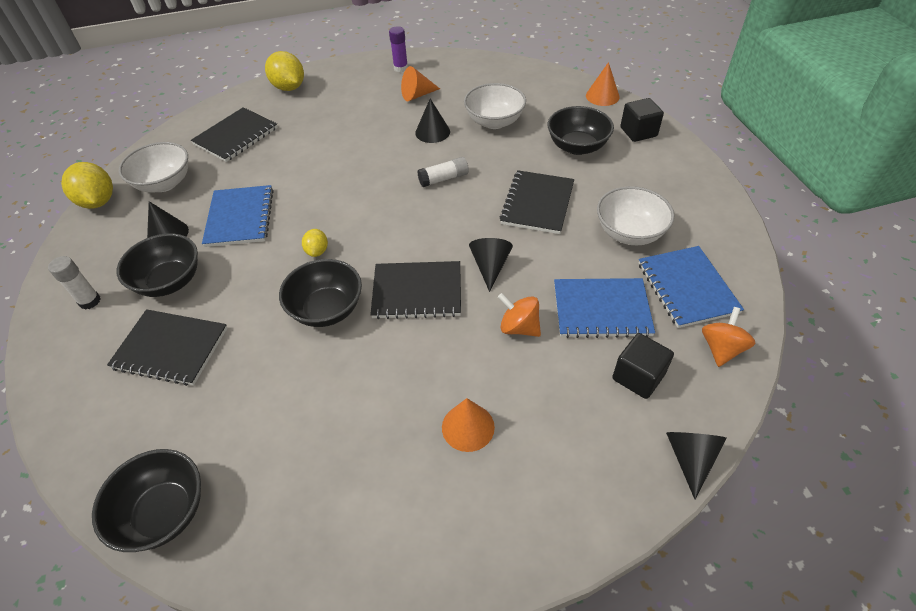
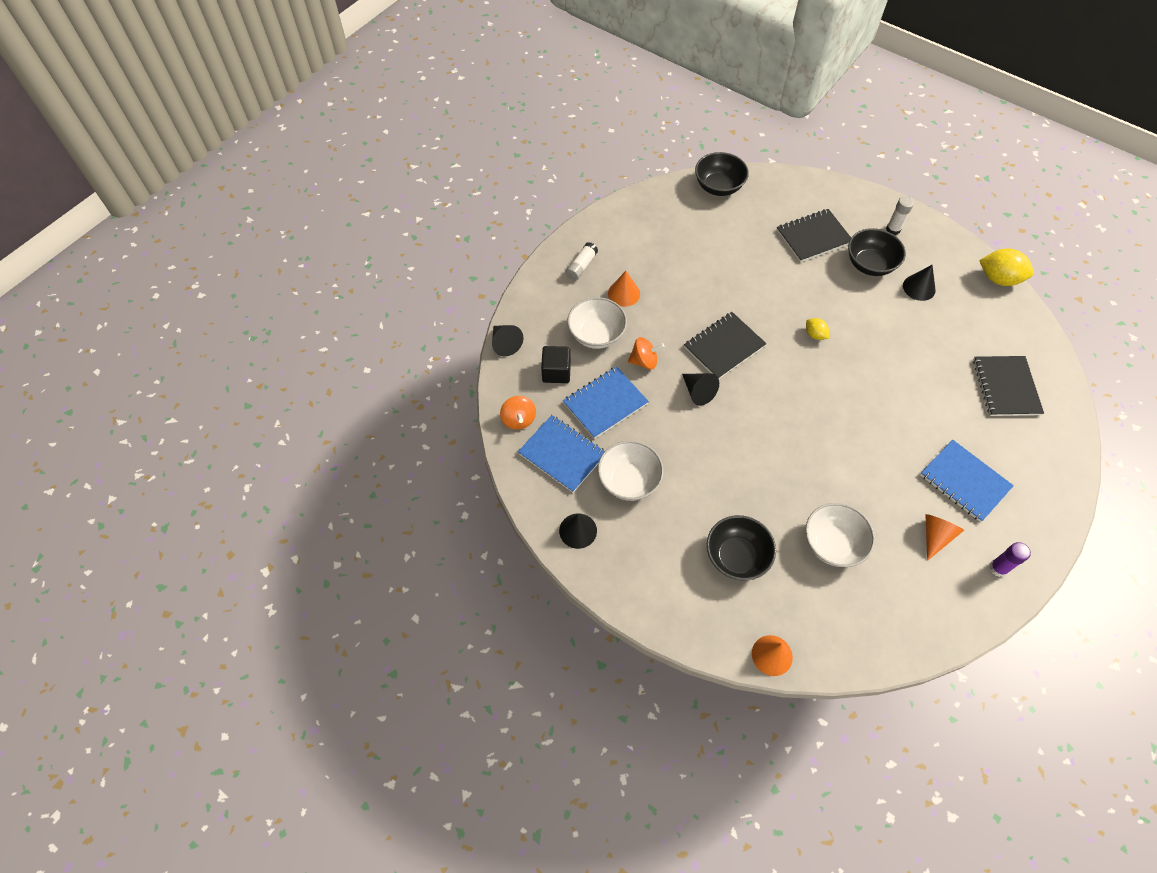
camera: 140 degrees right, 10 degrees up
white bowl [119,142,188,193] -> white bowl moved to [567,297,627,349]
blue notebook [202,185,274,247] -> blue notebook moved to [920,440,1014,522]
yellow lemon [265,51,304,91] -> none
black bowl [279,259,362,327] -> none
black cone [415,99,450,143] -> black cone moved to [559,513,597,549]
white glue stick [417,157,469,187] -> white glue stick moved to [566,242,598,281]
black notebook [500,170,574,234] -> none
black cube [620,98,664,142] -> none

